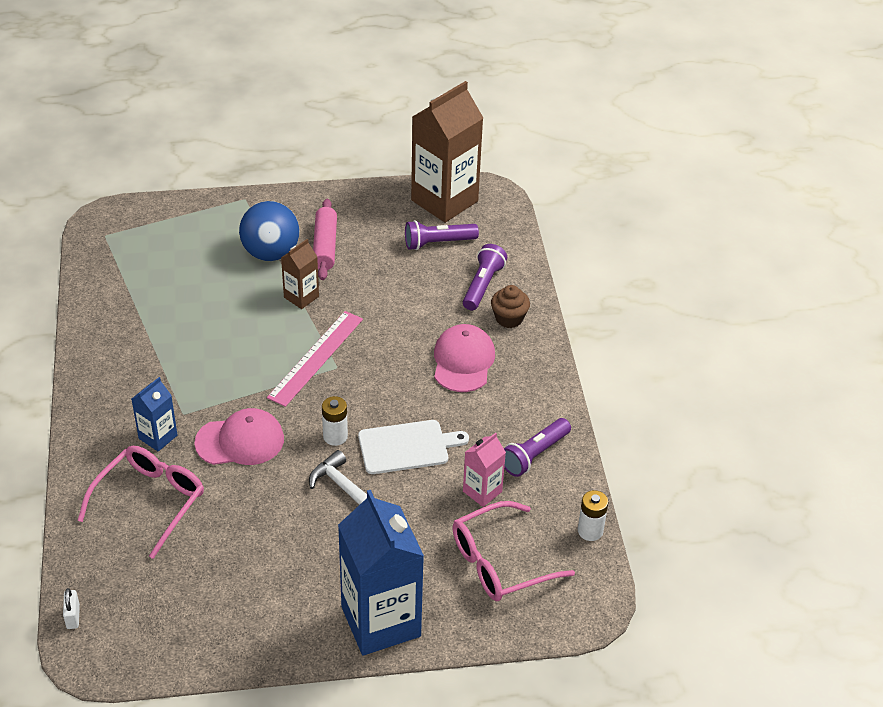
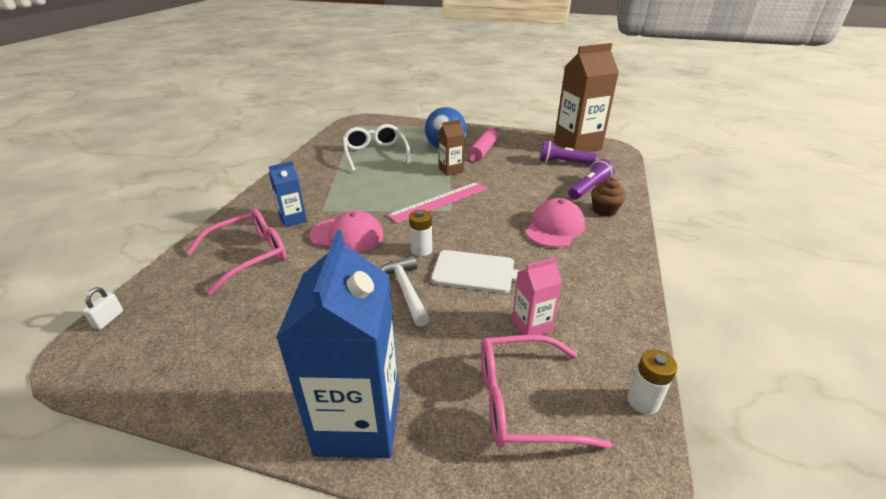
camera: 25 degrees right, 10 degrees down
purple flashlight [504,418,571,477] -> none
none -> white glasses [342,124,410,172]

